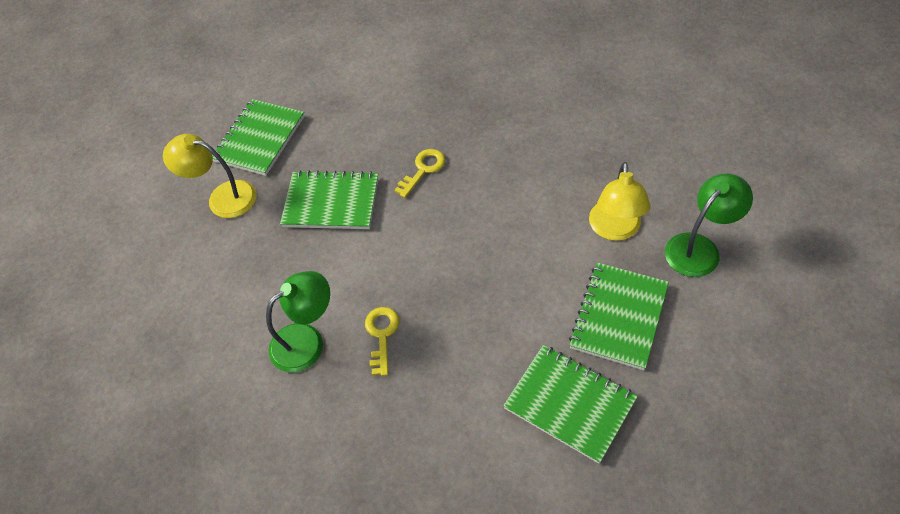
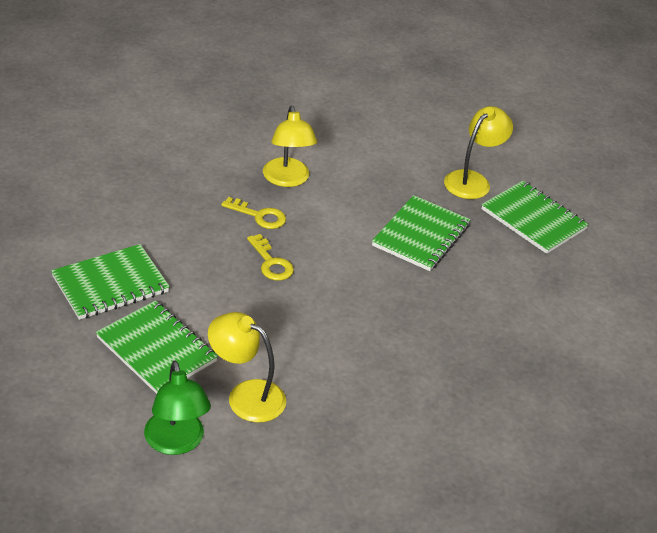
camera: 105 degrees right, 15 degrees down
green lamp [266,271,330,372] -> yellow lamp [263,105,317,187]
yellow key [394,149,445,198] -> yellow key moved to [247,234,294,281]

